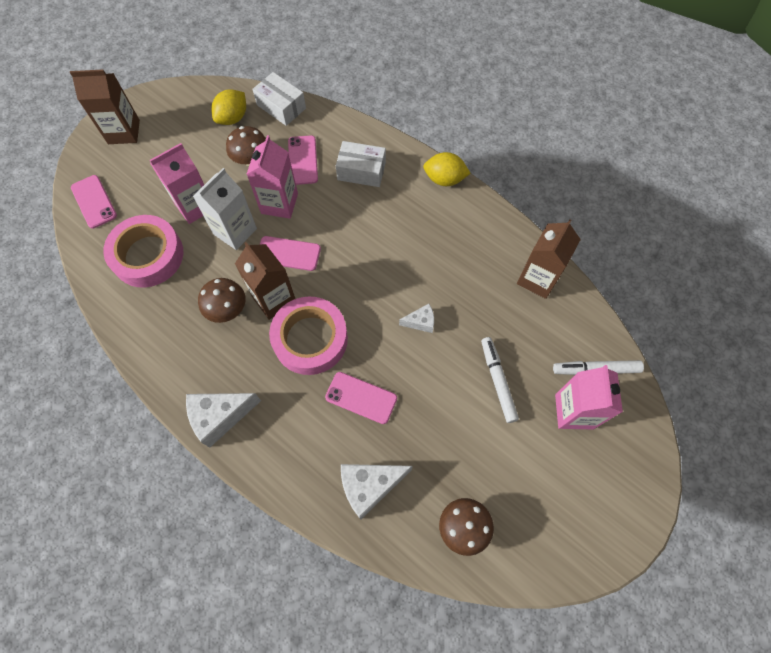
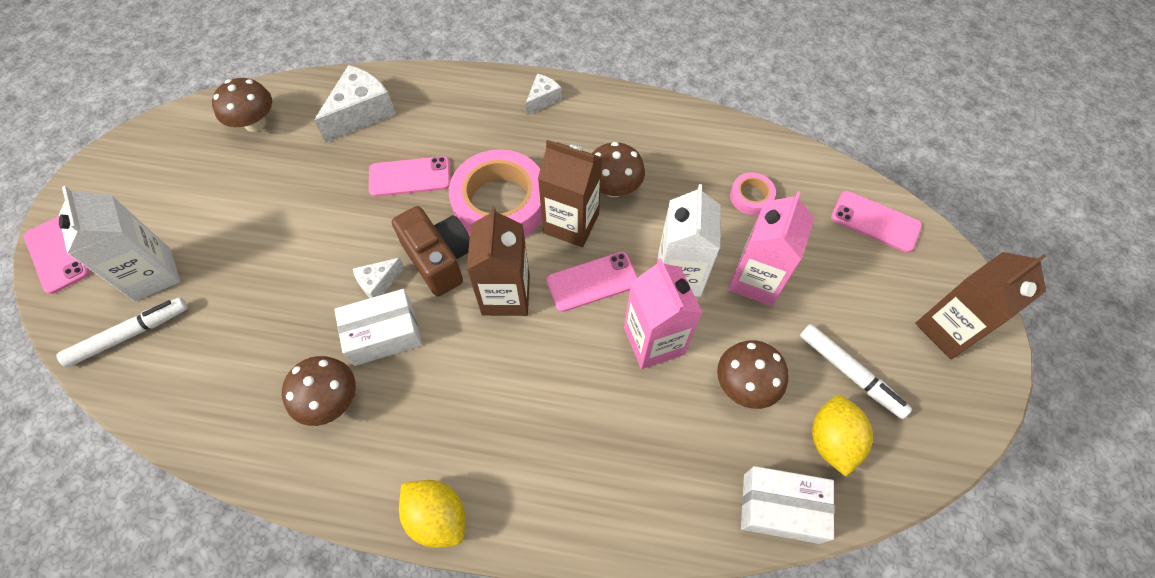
camera: 150 degrees right, 5 degrees down
pink tape [103,215,183,288] -> pink tape [730,172,776,215], size x0.46
white cheese [186,393,261,448] -> white cheese [526,74,562,115], size x0.55
pink phone [288,135,318,185] -> pink phone moved to [24,216,90,294]
white box [336,141,386,187] -> white box moved to [334,289,422,366]
yellow lemon [423,152,470,186] -> yellow lemon turned 60 degrees clockwise [399,480,465,548]
white marker [481,337,519,423] -> white marker moved to [800,324,912,419]
brown carton [517,219,581,299] -> brown carton moved to [467,206,530,316]
pink carton [555,365,623,429] -> white carton [59,186,180,301]
none -> brown mushroom [282,356,356,426]
none -> brown camera [392,206,470,296]

